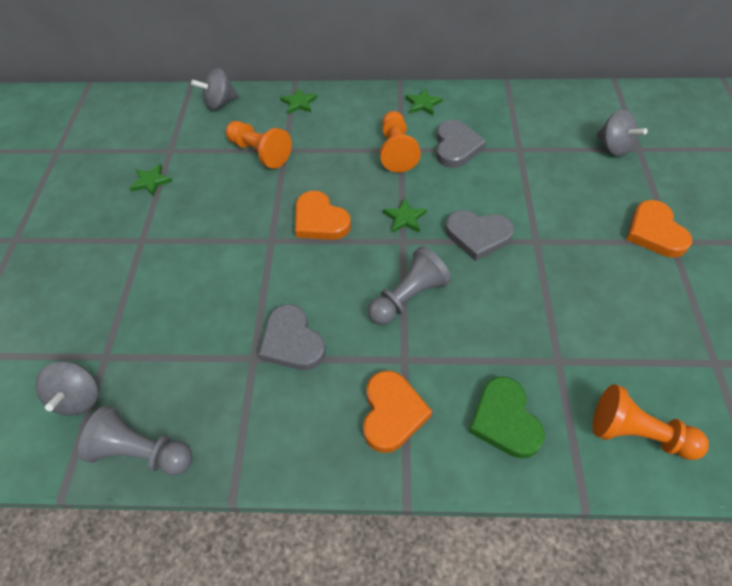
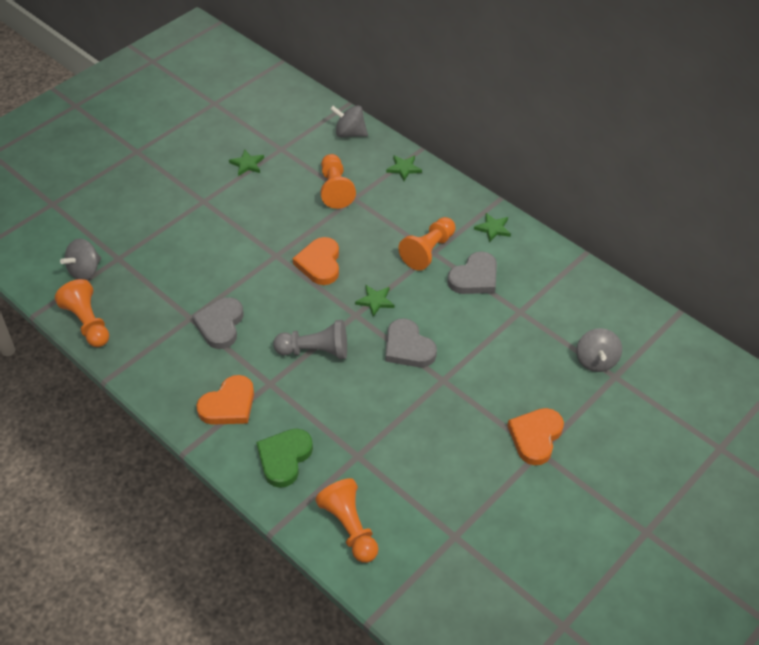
camera: 40 degrees right, 5 degrees down
grey pawn [78,406,192,475] -> orange pawn [55,279,109,347]

